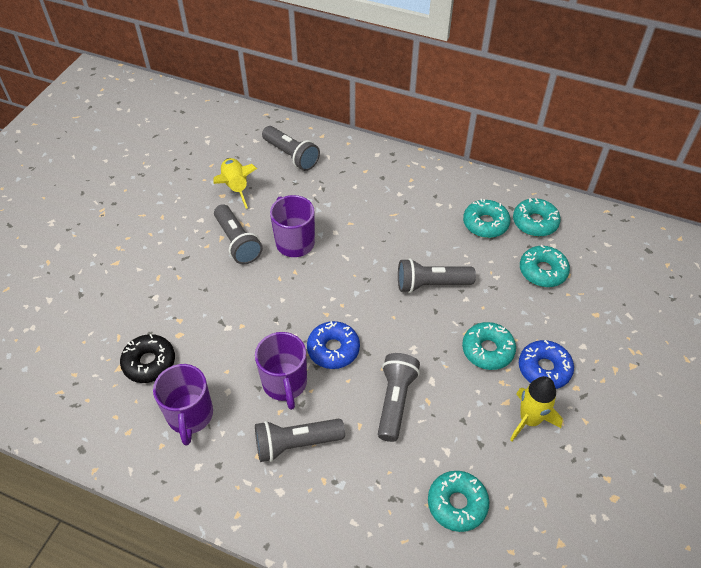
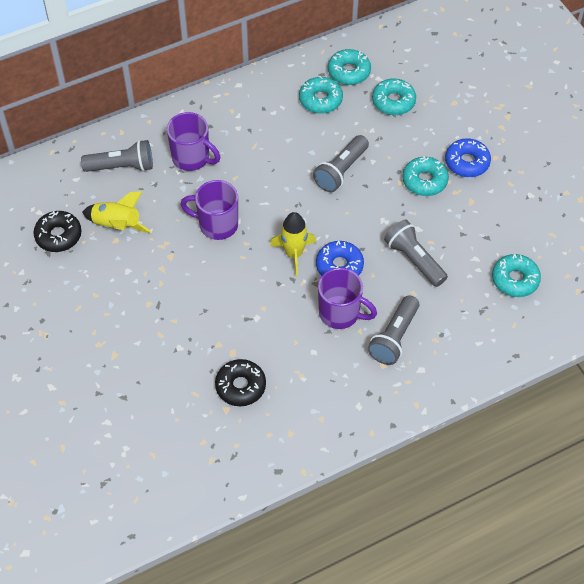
camera: 50 degrees left, 5 degrees up
purple mug [153,364,213,445] -> purple mug moved to [167,112,220,171]
grey flashlight [214,204,263,264] -> none
yellow rocket [510,376,563,441] -> yellow rocket moved to [270,212,316,276]
none -> black donut [33,211,81,252]

